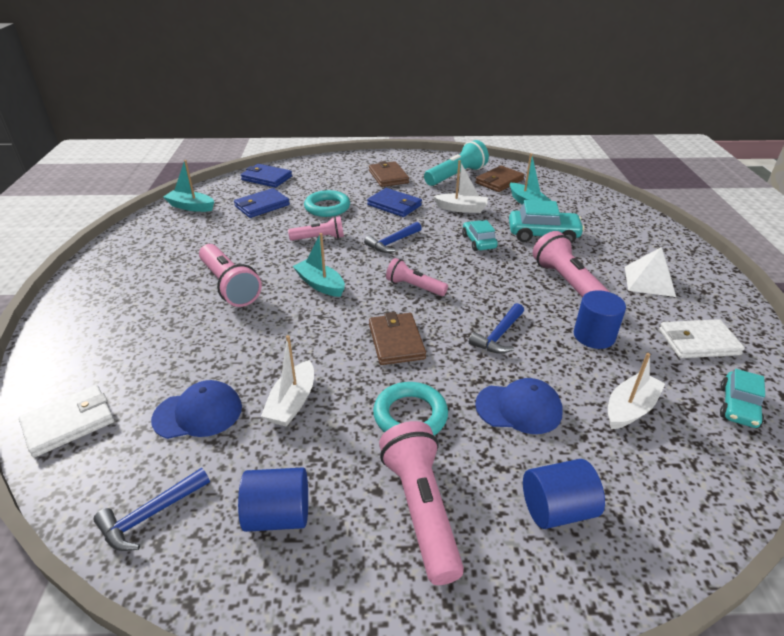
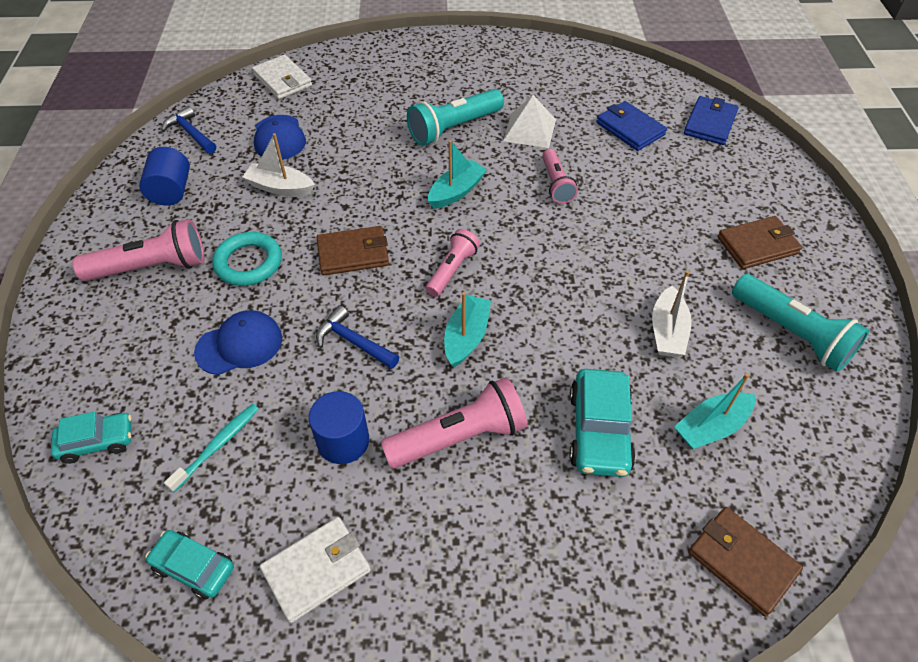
camera: 90 degrees right, 15 degrees up
turquoise boat [164,160,214,212] -> turquoise boat moved to [444,292,491,367]
pink flashlight [199,244,262,307] -> turquoise flashlight [407,89,504,146]
turquoise ring [304,190,350,217] -> none
blue hammer [364,222,422,253] -> none
blue wallet [367,188,422,217] -> none
turquoise car [462,220,498,251] -> turquoise car moved to [51,412,132,464]
brown wallet [475,166,525,192] -> brown wallet moved to [688,507,803,617]
blue cap [475,378,563,434] -> blue cap turned 120 degrees counterclockwise [194,310,282,375]
blue cylinder [523,459,605,529] -> none
white boat [608,353,665,429] -> turquoise toothbrush [164,404,259,492]
white pyramid [625,247,676,297] -> white pyramid moved to [503,95,556,148]
white wallet [659,319,745,358] -> white wallet turned 60 degrees clockwise [260,517,371,623]

